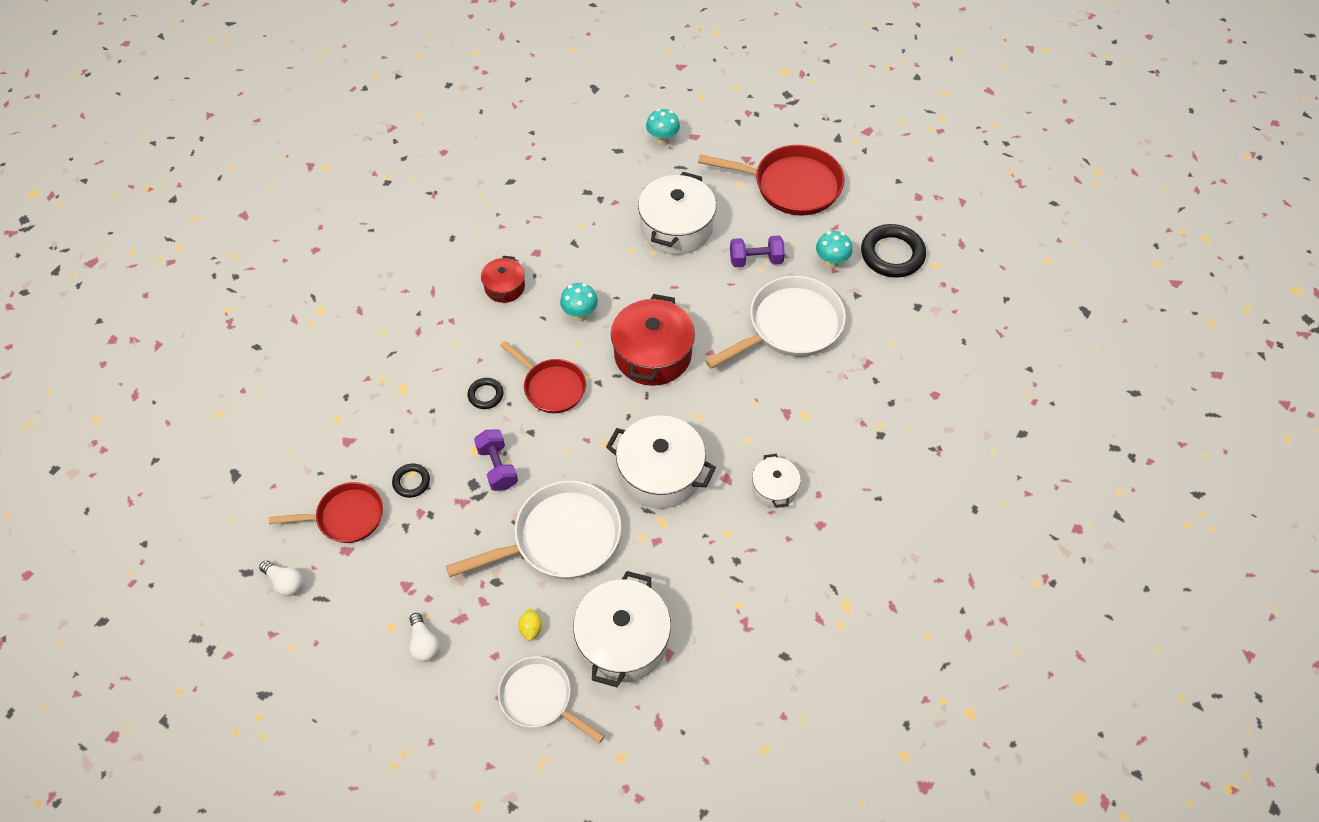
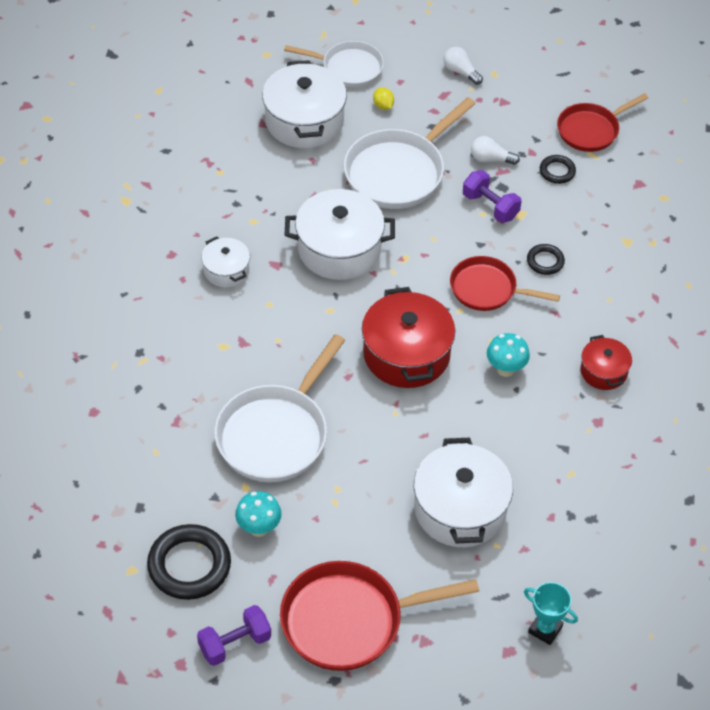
camera: 155 degrees right, 5 degrees down
white light bulb [259,560,303,596] -> white light bulb moved to [471,136,520,165]
turquoise mushroom [646,109,680,146] -> turquoise trophy [524,582,578,645]
purple dumbbell [730,235,785,267] -> purple dumbbell moved to [197,605,271,666]

